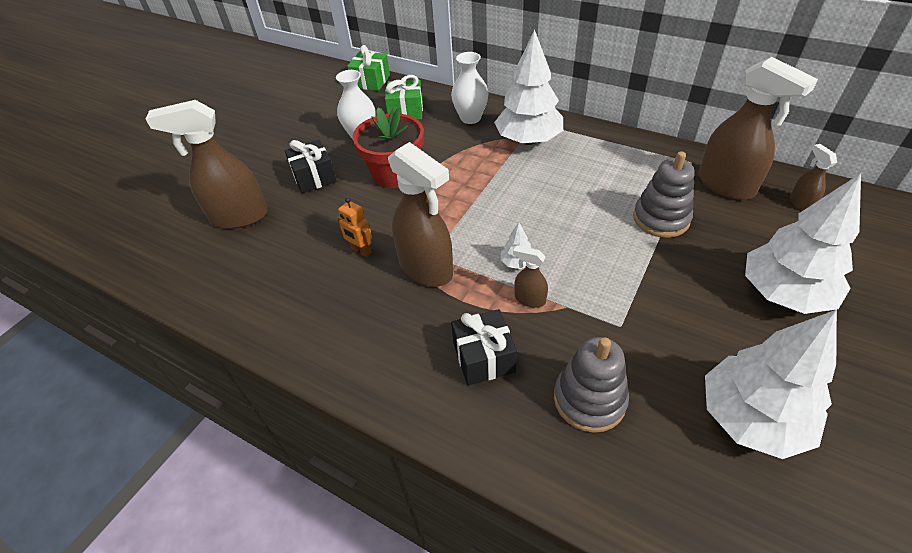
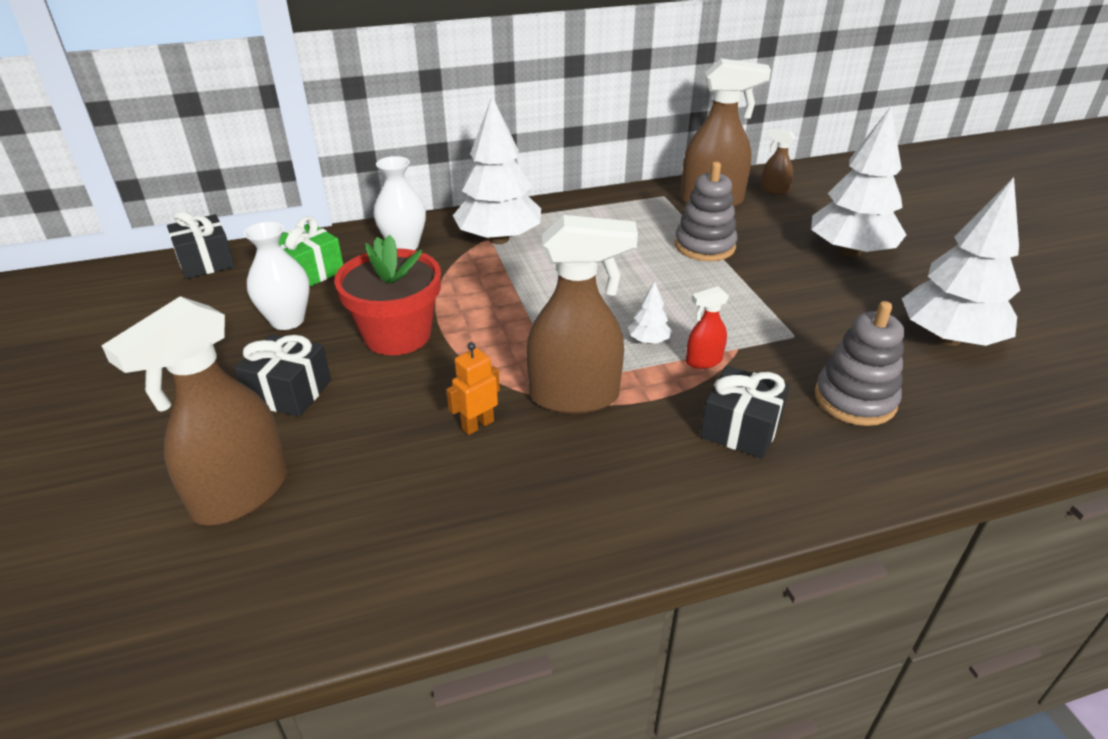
camera: 50 degrees left, 10 degrees down
orange robot [337,197,372,257] -> orange robot turned 150 degrees clockwise [446,342,500,435]
green gift [347,45,390,91] -> black gift [167,211,235,279]
brown spray bottle [513,245,548,308] -> red spray bottle [686,286,729,369]

